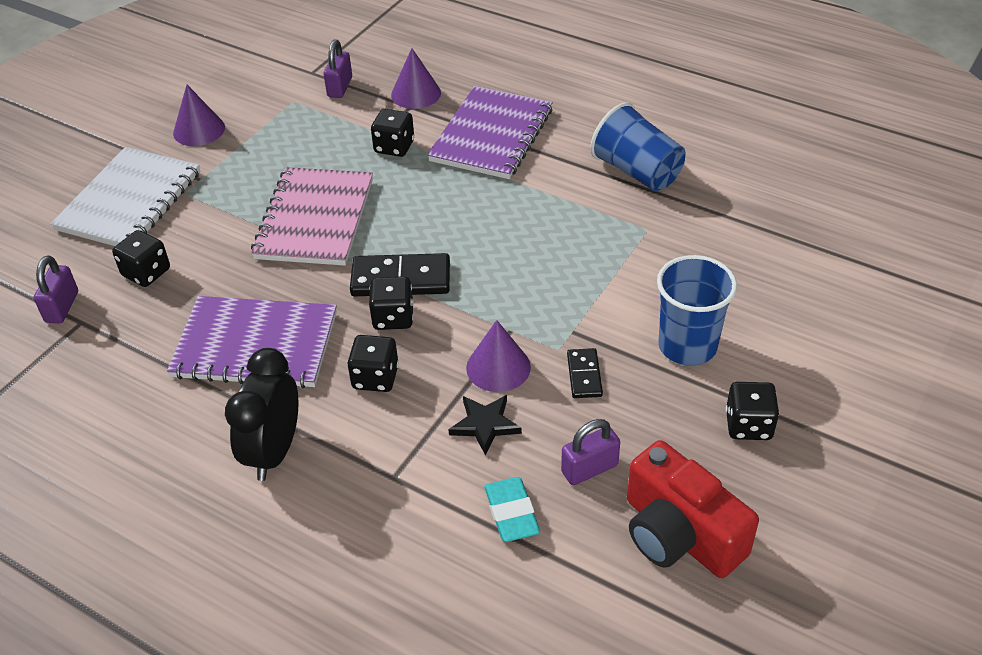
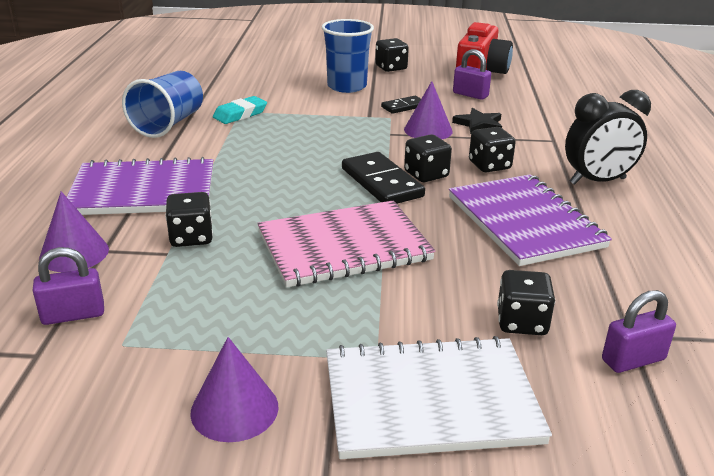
camera: 120 degrees left, 15 degrees down
turquoise eraser [484,477,540,542] -> turquoise eraser moved to [213,96,267,124]

